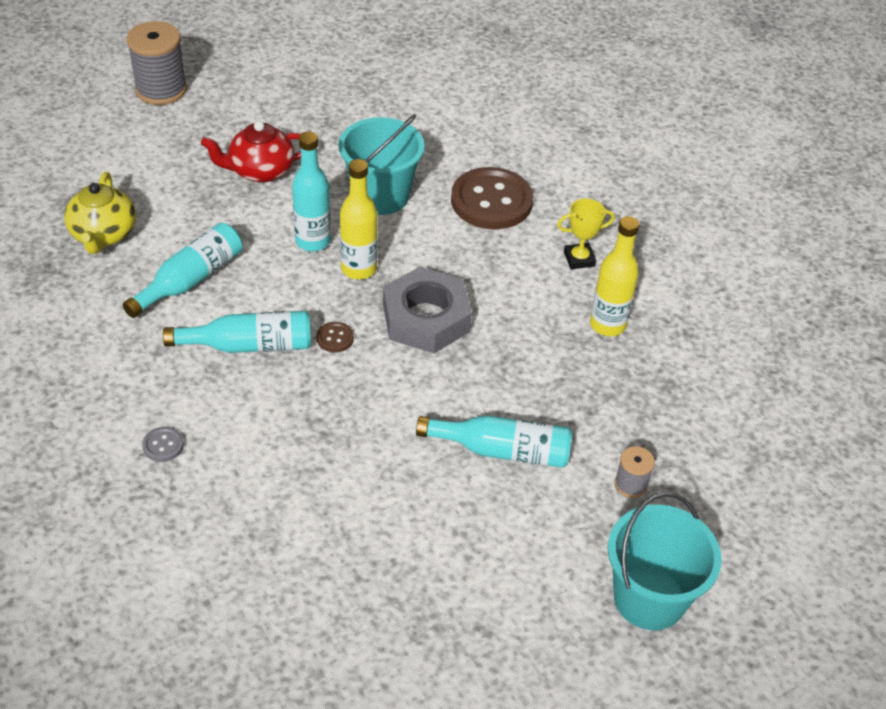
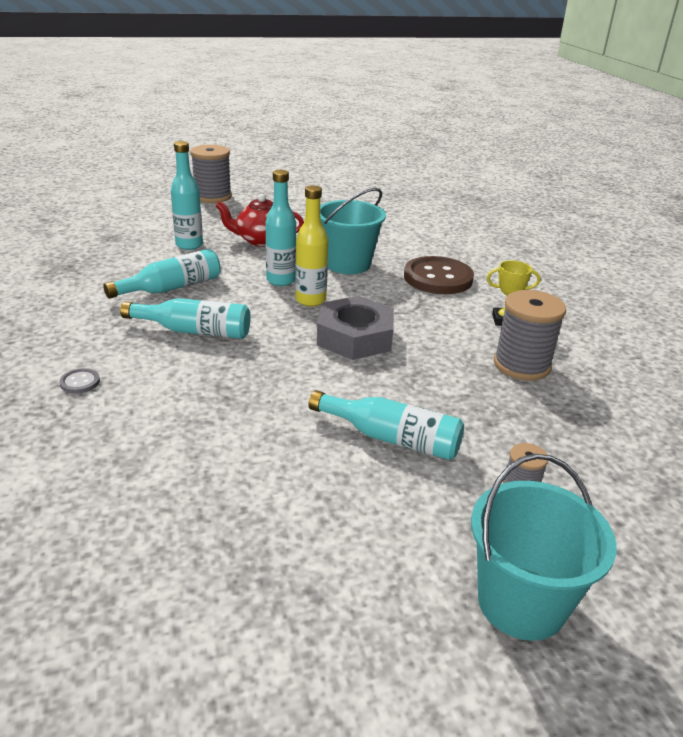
camera: 15 degrees right, 15 degrees down
yellow teapot [64,172,136,254] -> none
brown button [316,322,354,352] -> none
yellow bottle [590,216,639,336] -> grey spool [494,290,566,380]
none -> turquoise bottle [171,141,203,250]

